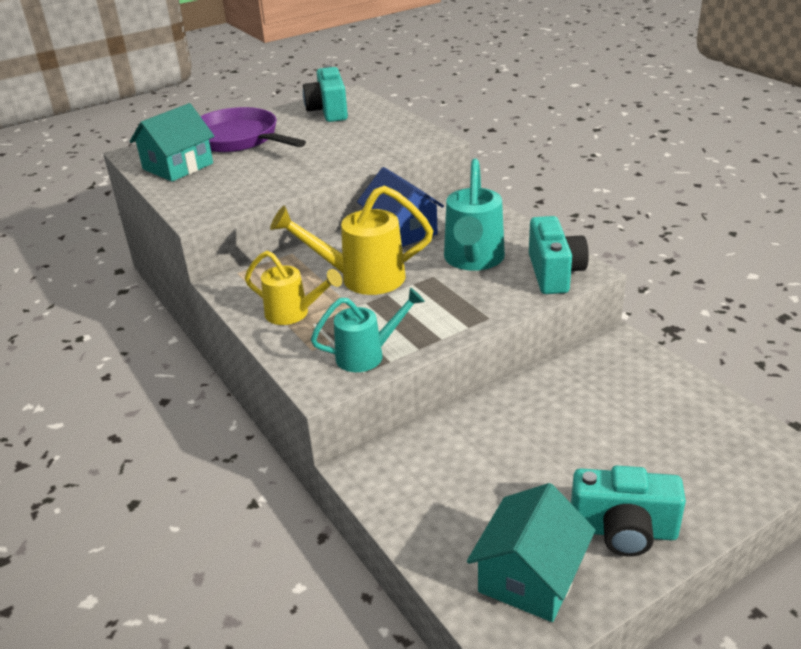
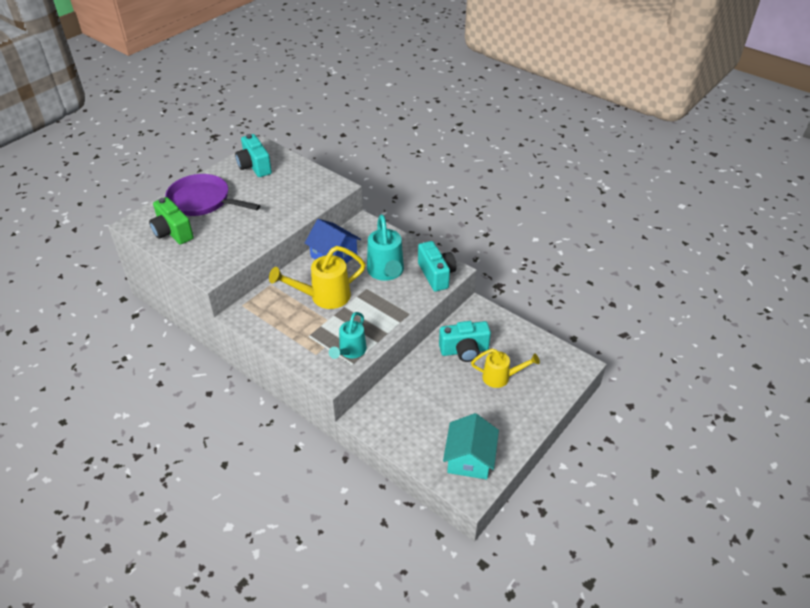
camera: 20 degrees left, 10 degrees up
turquoise house [130,103,214,182] -> green camera [149,197,194,245]
yellow watering can [245,251,342,325] -> yellow watering can moved to [471,349,540,388]
turquoise watering can [311,288,425,372] -> turquoise watering can turned 150 degrees clockwise [329,312,367,359]
turquoise camera [571,466,686,556] -> turquoise camera moved to [439,321,491,362]

